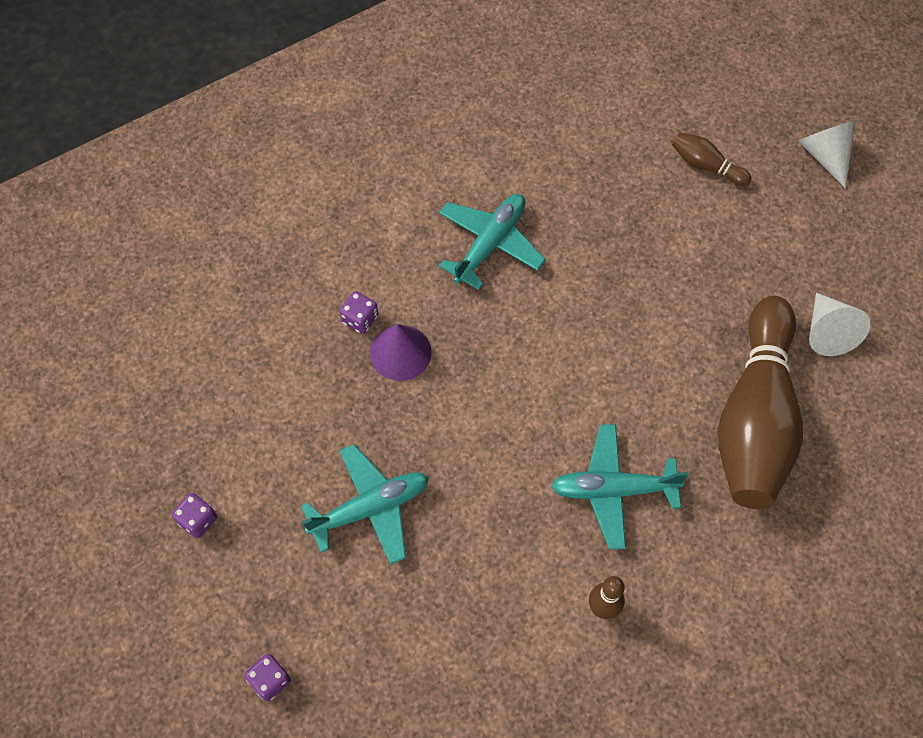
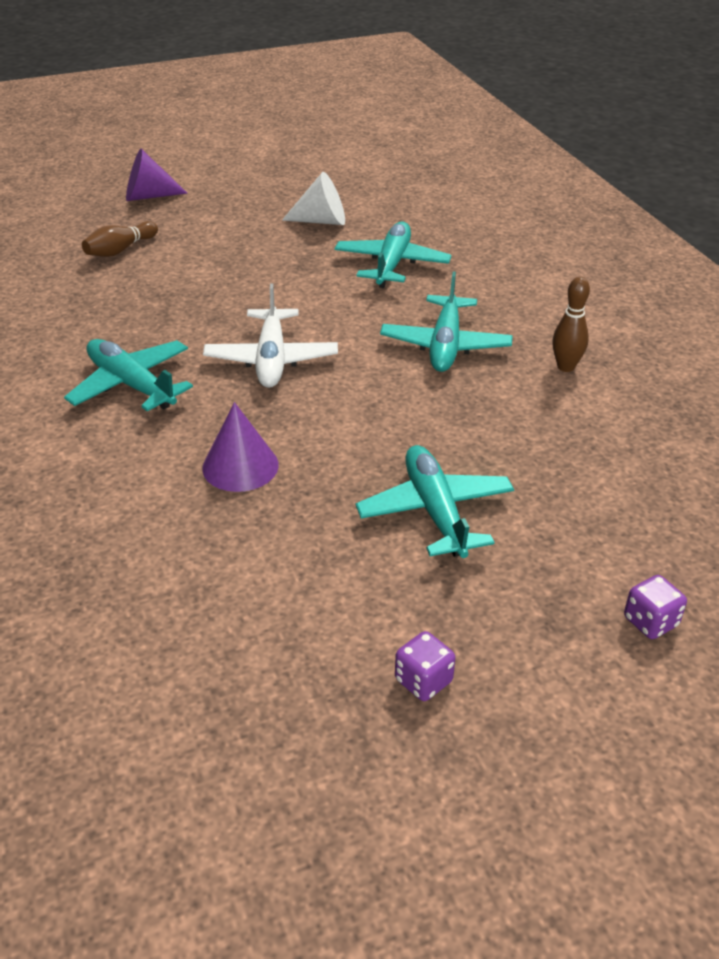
camera: 80 degrees left, 25 degrees down
purple dice [340,291,378,334] -> none
brown bowling pin [718,296,803,509] -> turquoise plane [335,222,452,288]
white cone [798,120,856,188] -> purple cone [126,149,188,201]
none -> white plane [203,284,338,388]

